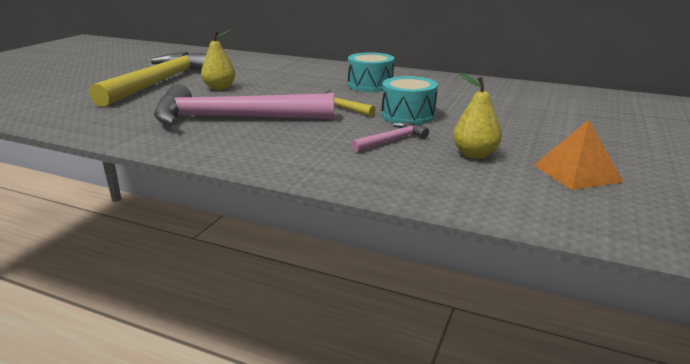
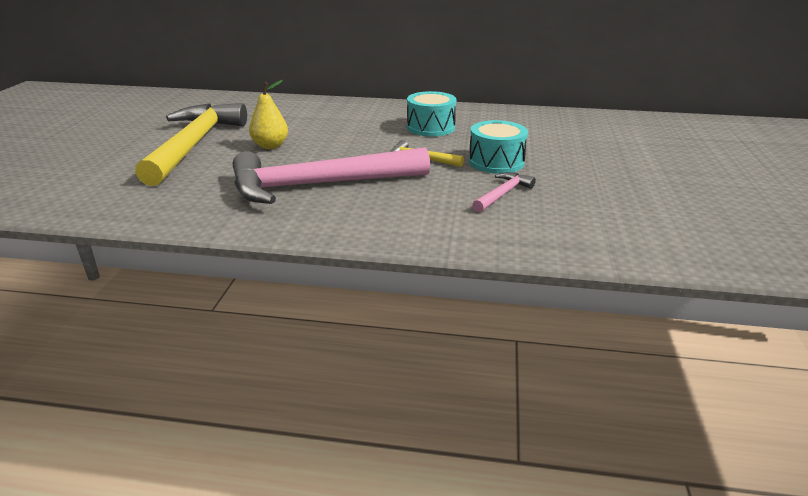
camera: 15 degrees left, 5 degrees up
yellow pear [453,73,502,159] -> none
orange pyramid [534,120,623,190] -> none

